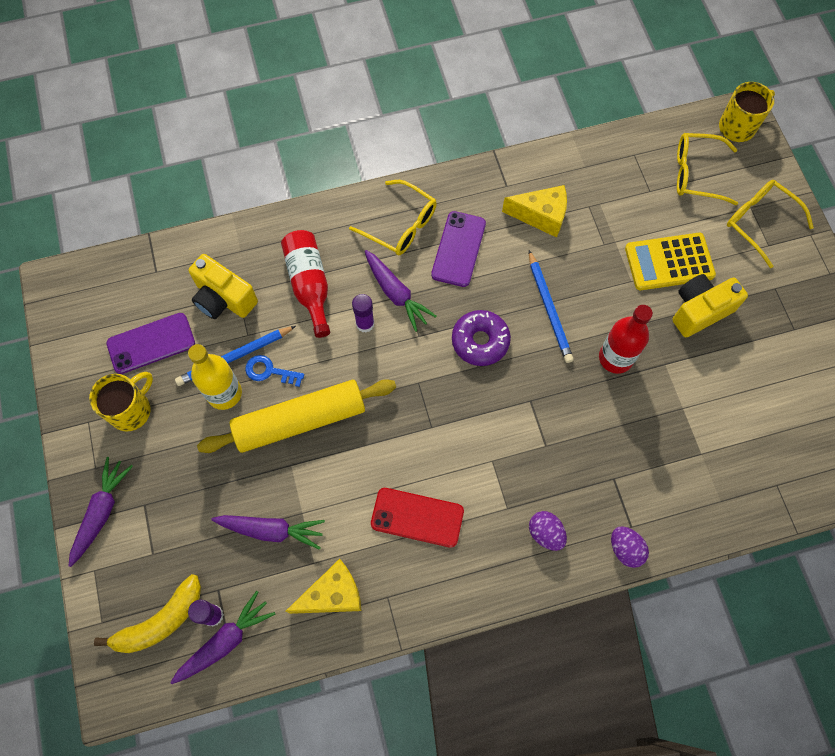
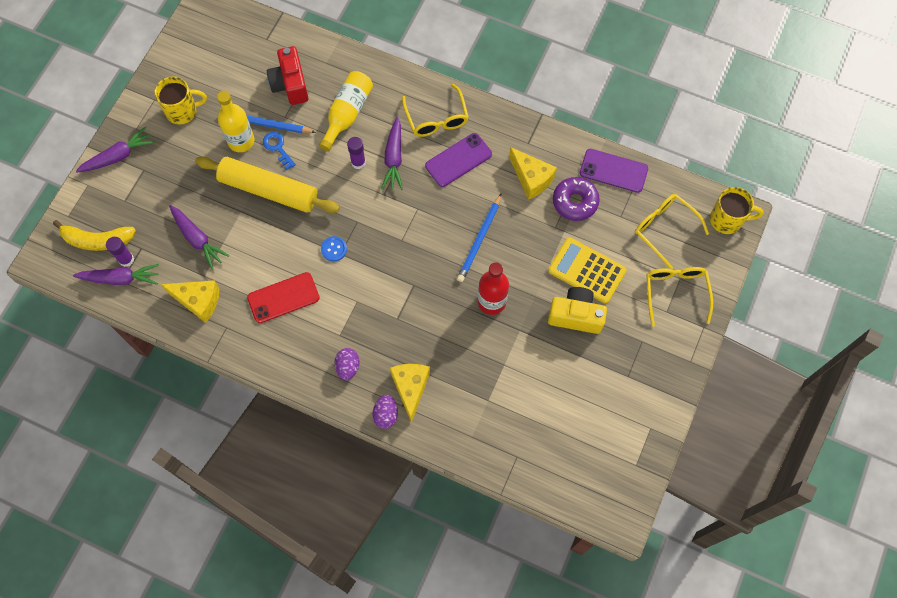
camera: 40 degrees right, 0 degrees up
purple phone [106,313,195,374] -> purple phone moved to [580,149,648,193]
yellow camera [188,254,258,319] -> red camera [267,46,308,105]
red bottle [281,230,330,338] -> yellow bottle [319,71,373,152]
red phone [371,488,464,548] -> red phone turned 75 degrees counterclockwise [247,272,320,323]
purple donut [452,310,511,366] -> purple donut moved to [553,177,600,221]
none -> blue button [321,236,347,262]
none -> yellow cheese [390,364,430,423]

